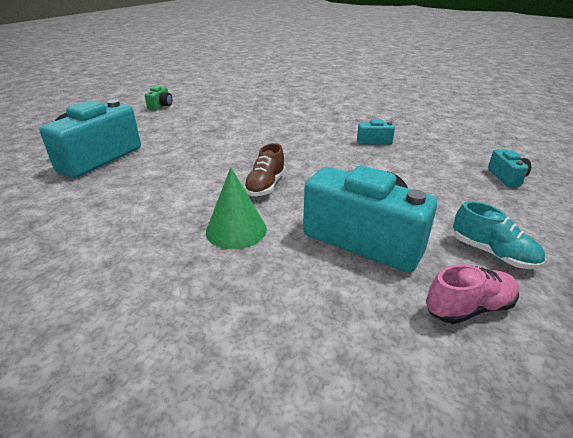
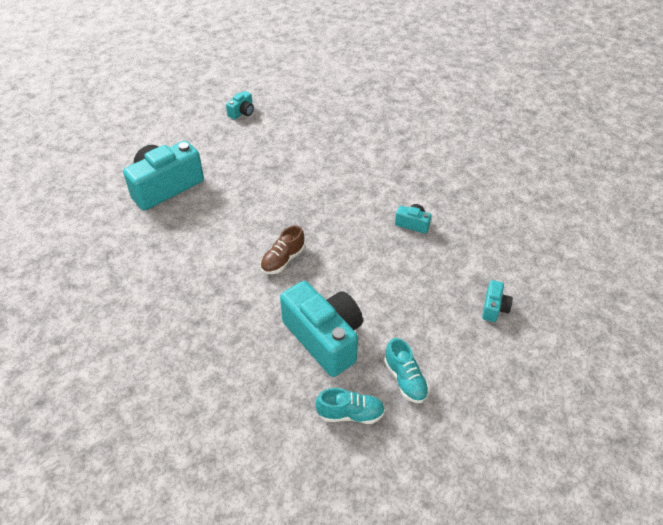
camera: 20 degrees right, 15 degrees up
green camera [145,86,172,110] -> turquoise camera [226,91,254,120]
green cone [206,167,267,249] -> none
pink shoe [426,264,519,324] -> turquoise shoe [315,388,385,424]

